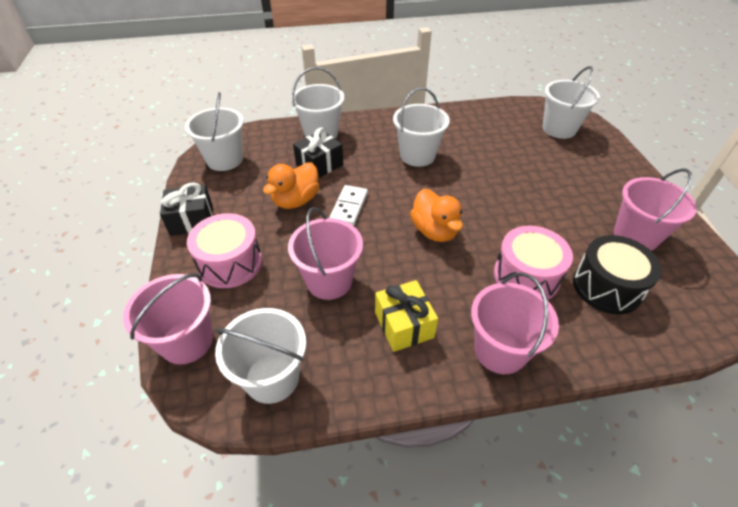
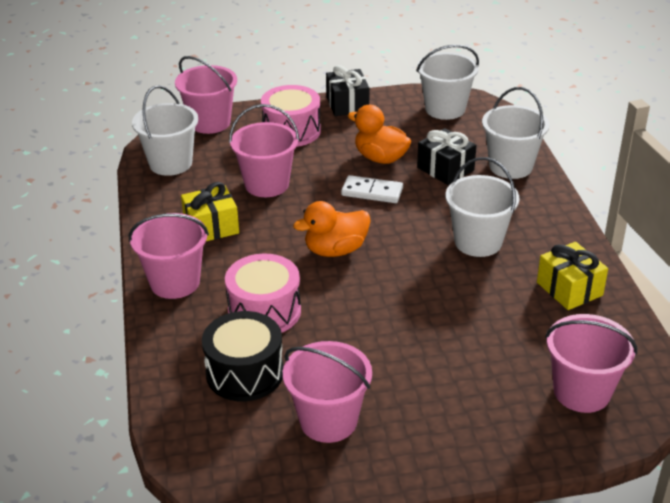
camera: 90 degrees right, 10 degrees down
white bucket [542,66,600,139] -> pink bucket [545,314,637,413]
none -> yellow gift [537,242,608,310]

